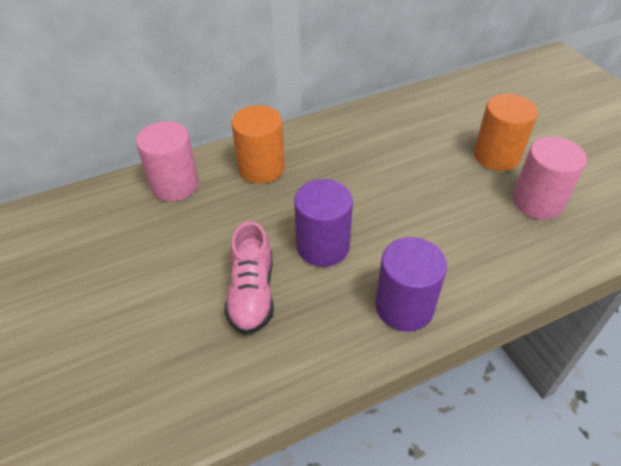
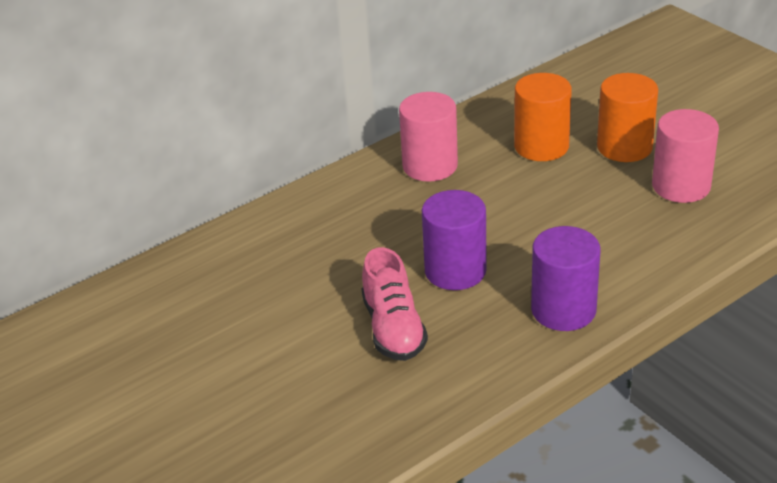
camera: 10 degrees left, 10 degrees down
pink cylinder [136,121,199,201] -> pink cylinder moved to [399,92,458,182]
orange cylinder [231,105,285,184] -> orange cylinder moved to [514,73,572,161]

